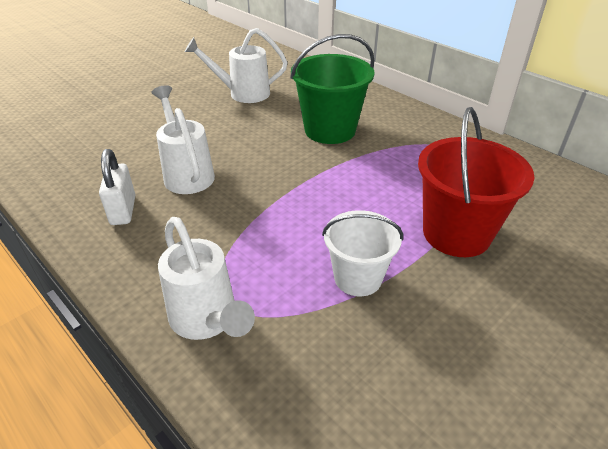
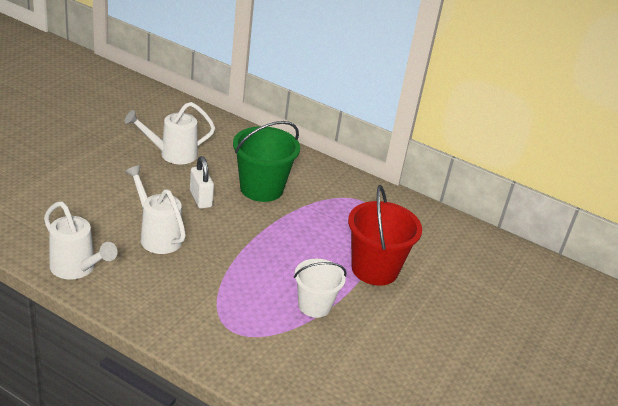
camera: 20 degrees left, 5 degrees down
white padlock [99,149,135,225] -> white padlock moved to [190,156,214,209]
white watering can [158,217,255,340] -> white watering can moved to [44,202,117,280]

